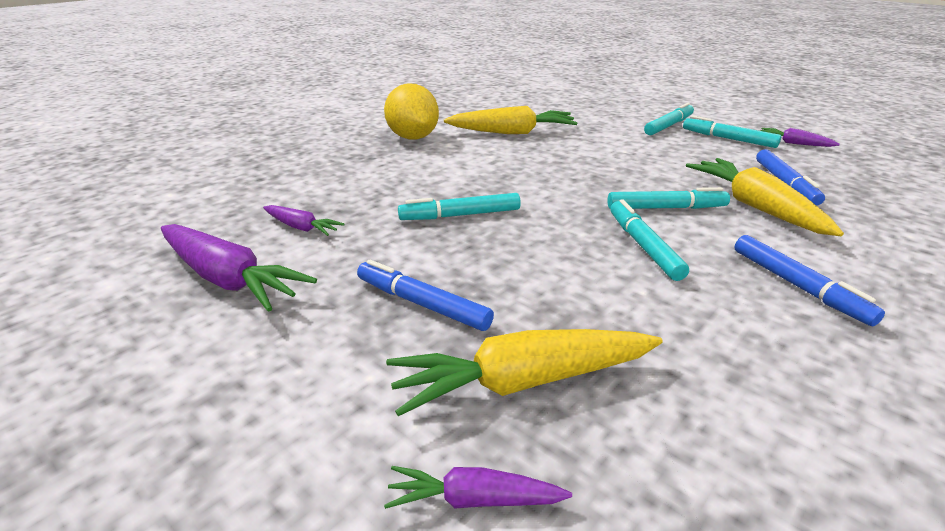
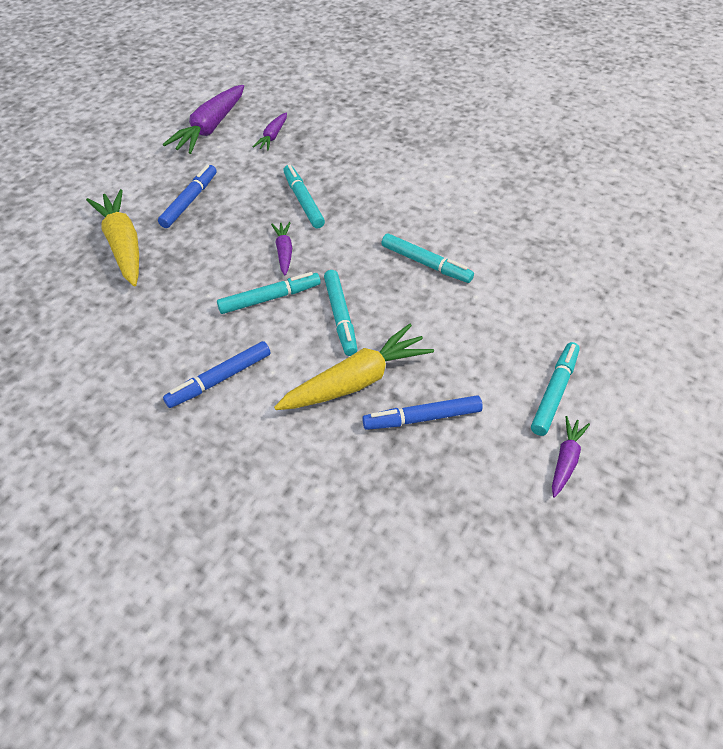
camera: 80 degrees right, 20 degrees up
yellow lemon [384,83,439,139] -> none
purple carrot [384,466,572,509] -> purple carrot moved to [271,222,292,276]
yellow carrot [444,106,578,134] -> none
turquoise marker [644,103,694,135] -> turquoise marker moved to [381,233,474,283]

